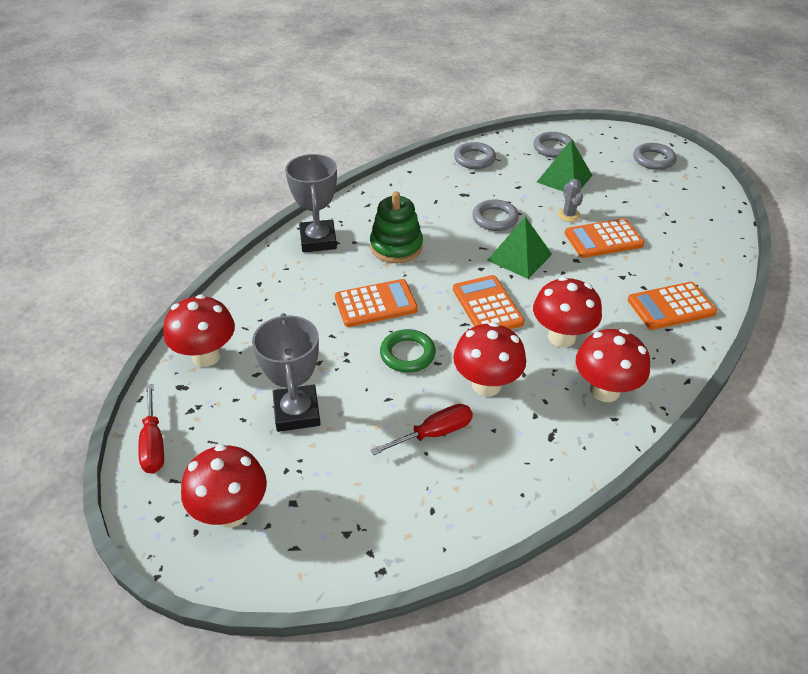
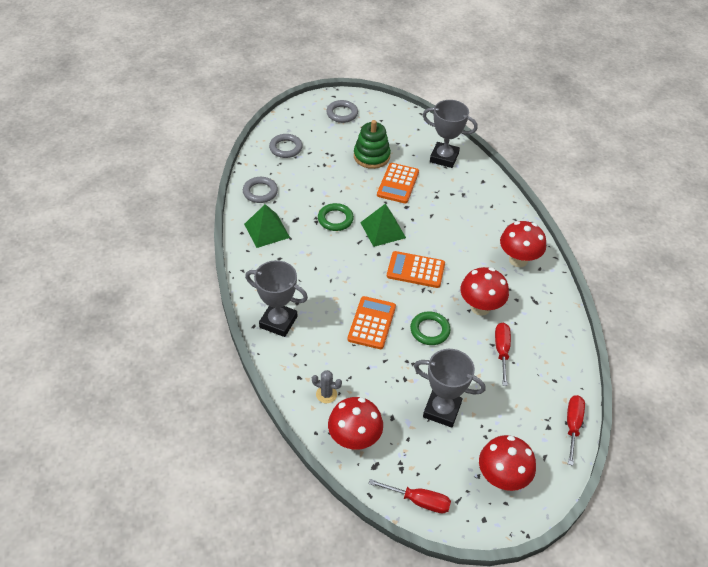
camera: 60 degrees left, 5 degrees up
green stacking toy [370,191,423,263] -> green stacking toy moved to [354,120,391,169]
grey ring [473,199,519,231] -> green ring [318,203,354,231]
red mushroom [533,277,602,347] -> none
green pyramid [537,139,593,192] -> green pyramid moved to [244,204,290,248]
grey cactus [558,179,583,222] -> grey cactus moved to [312,370,342,403]
orange calculator [628,282,717,330] -> none
none -> grey trophy [423,100,478,168]
none -> red screwdriver [567,395,585,466]

